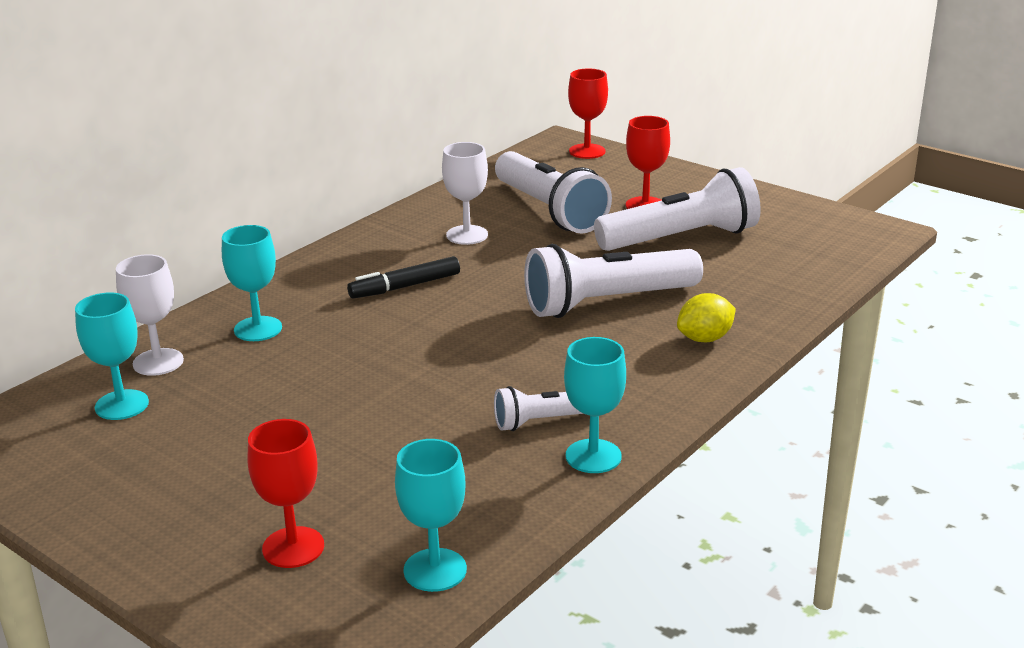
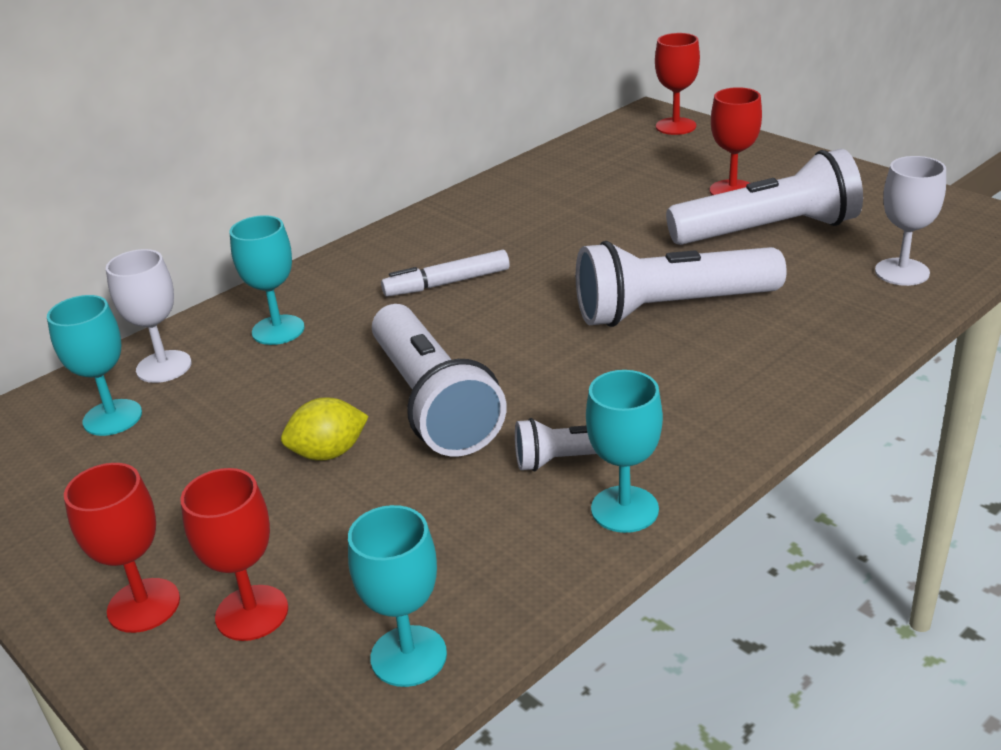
camera: 10 degrees right, 5 degrees up
black marker [347,256,460,299] -> white marker [381,250,510,297]
white goblet [442,142,488,245] -> white goblet moved to [875,156,946,286]
white flashlight [495,151,612,234] -> white flashlight moved to [372,304,506,456]
yellow lemon [677,293,736,342] -> yellow lemon moved to [281,397,369,461]
none -> red goblet [64,463,180,633]

